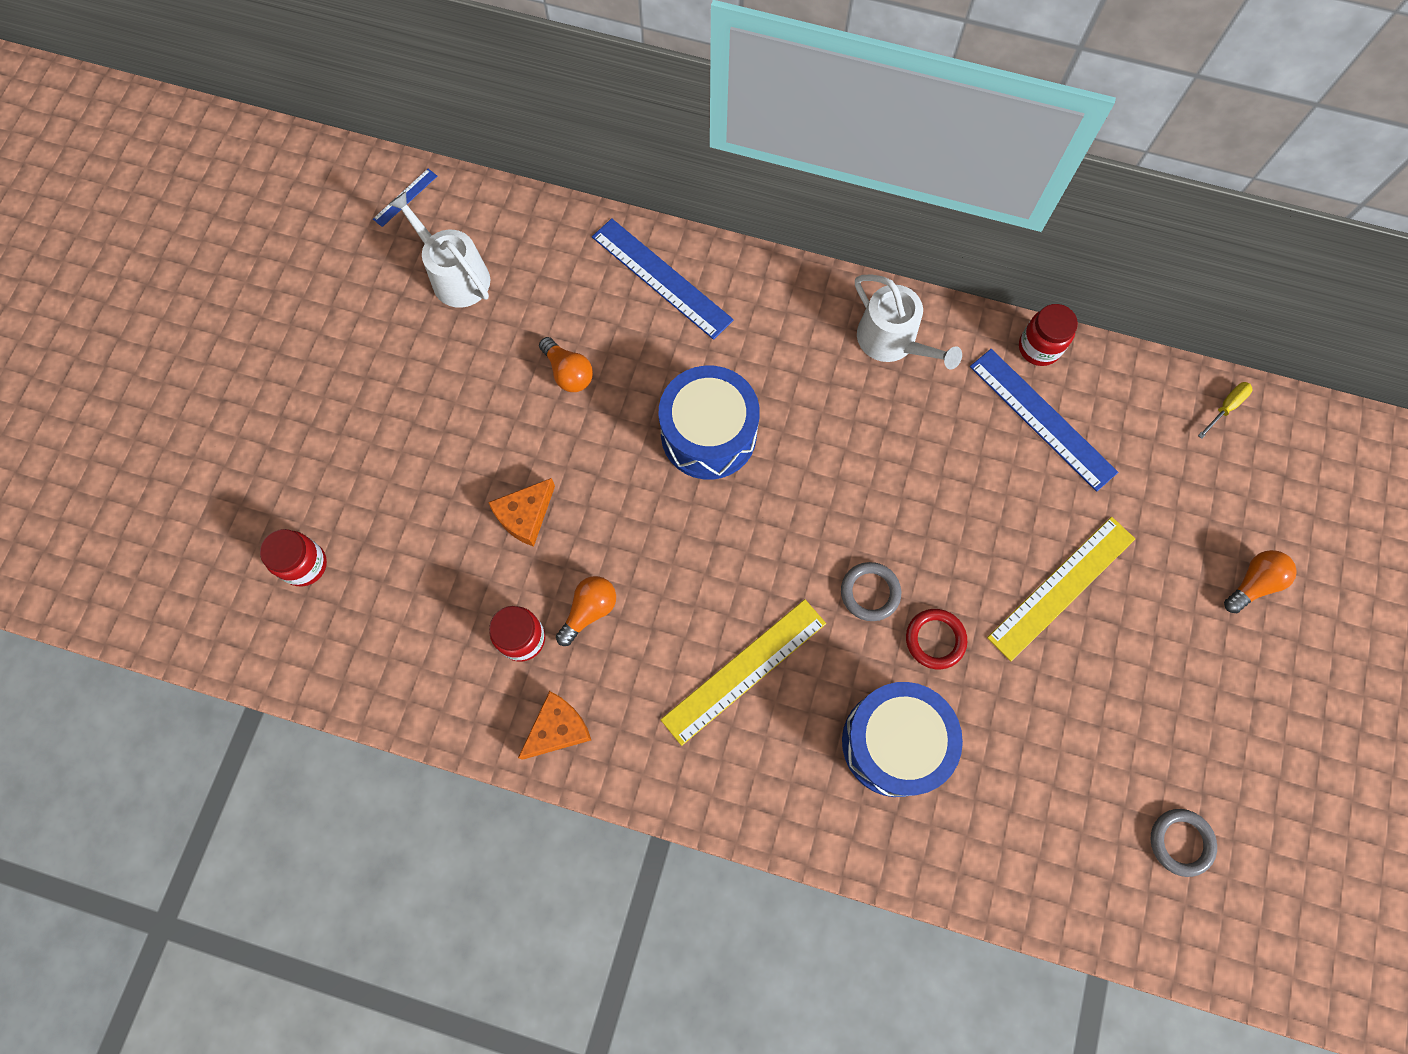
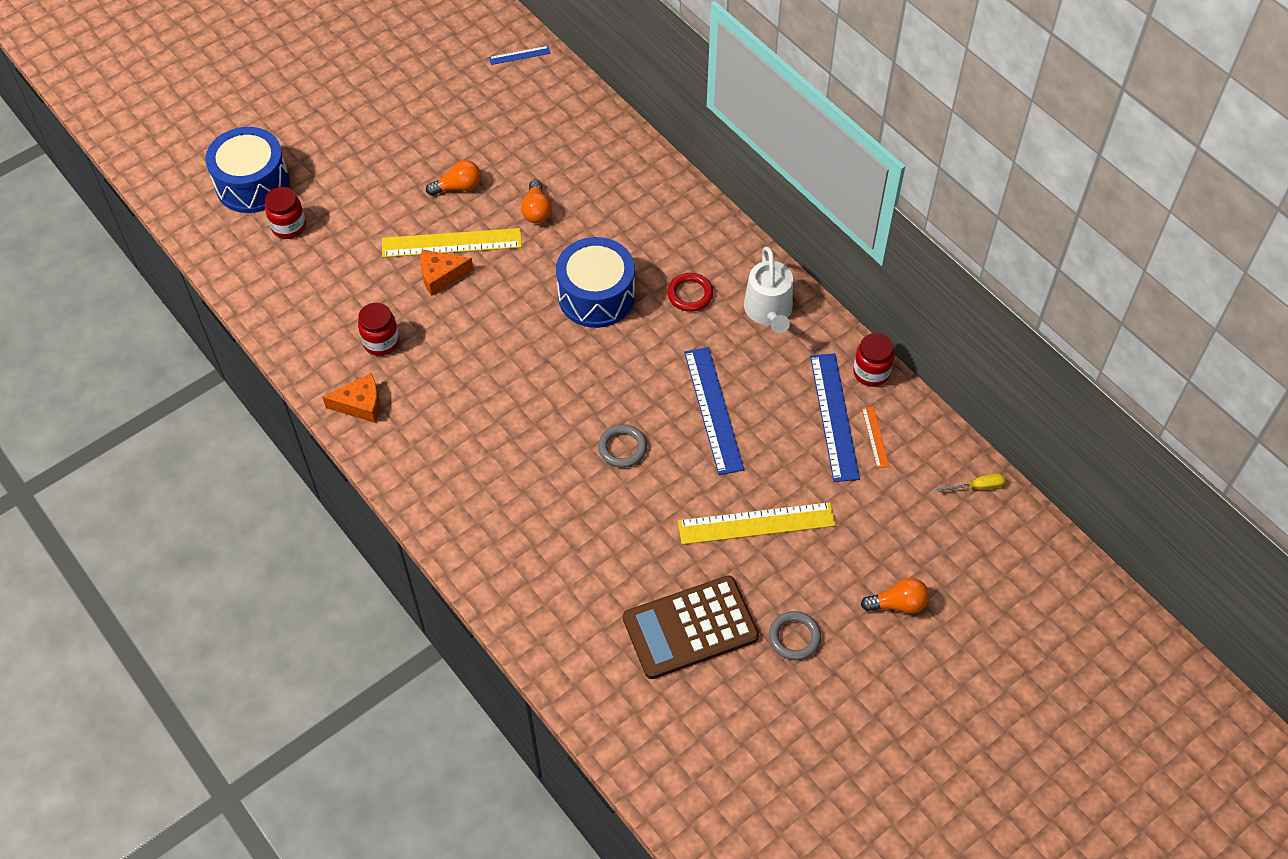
camera: 35 degrees right, 15 degrees down
white watering can [388,191,490,308] -> none
orange light bulb [556,576,616,646] -> orange light bulb moved to [426,160,481,196]
blue ruler [592,218,734,340] -> blue ruler moved to [684,347,744,475]
yellow ruler [660,599,826,746] -> yellow ruler moved to [382,228,522,258]
blue drum [842,682,963,797] -> blue drum moved to [205,127,290,213]
red ring [906,609,967,669] -> red ring moved to [667,273,713,312]
grey ring [1151,809,1217,877] -> grey ring moved to [769,611,821,660]
none -> brown calculator [623,575,759,679]
none -> orange ruler [862,406,889,468]

